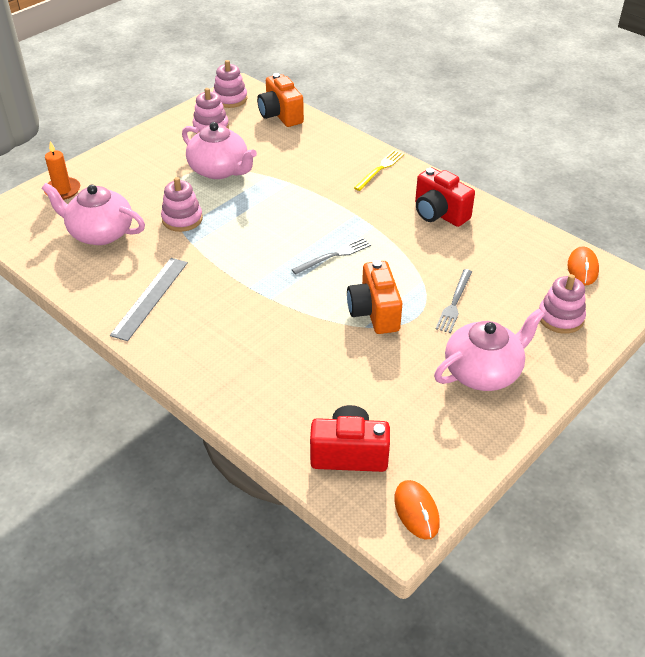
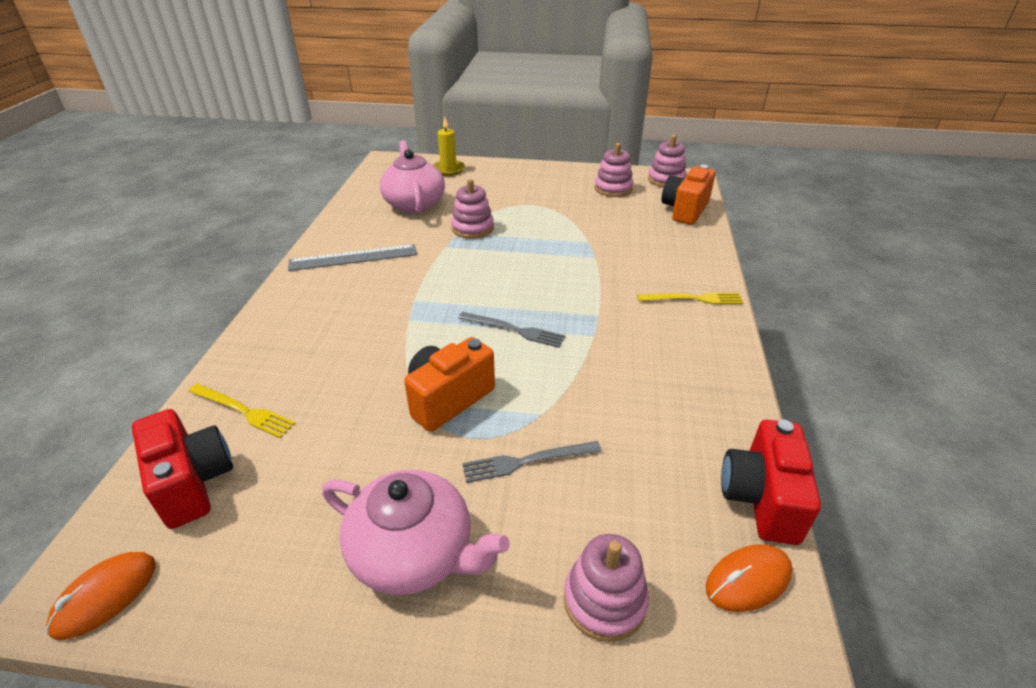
camera: 55 degrees right, 5 degrees down
orange candle [44,141,80,200] -> yellow candle [433,116,465,176]
pink teapot [182,122,257,179] -> none
red camera [415,167,475,227] -> red camera moved to [721,420,821,545]
none -> yellow fork [188,383,296,438]

